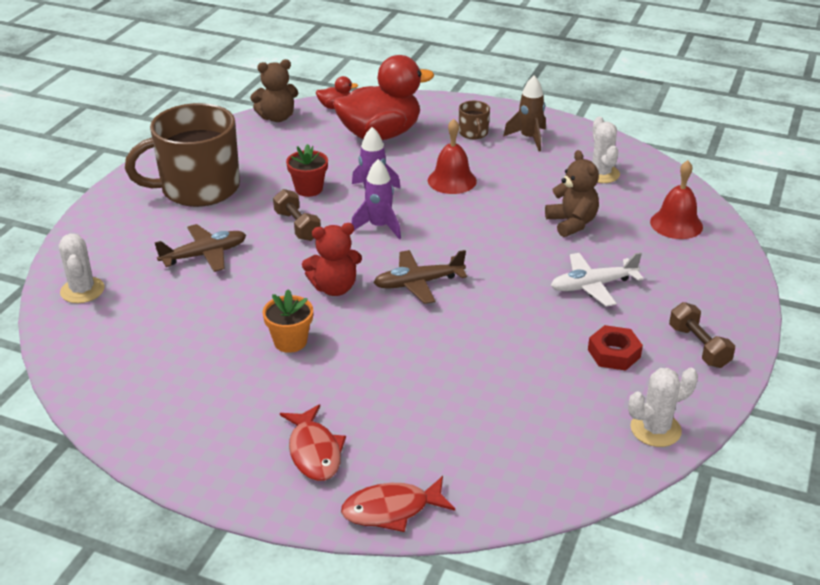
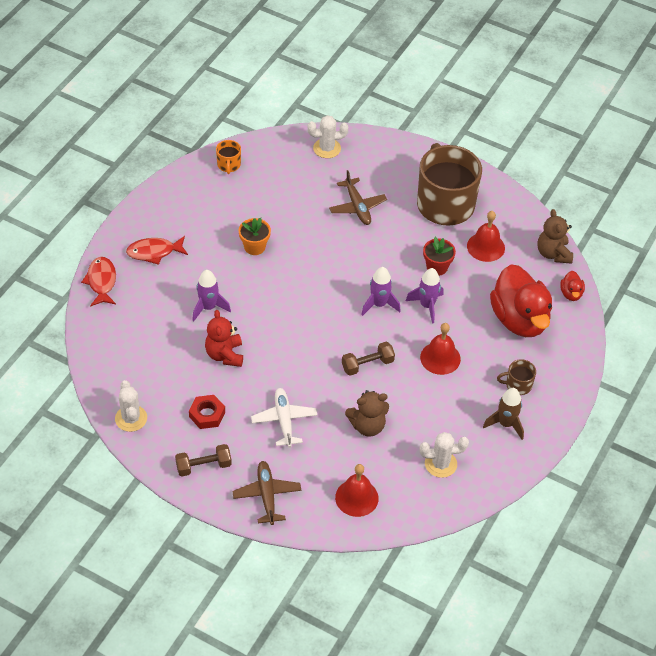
camera: 95 degrees right, 15 degrees up
brown dumbbell [273,189,321,241] -> brown dumbbell moved to [342,342,395,376]
red teddy bear [302,223,362,296] -> red teddy bear moved to [205,310,243,367]
brown plane [373,250,467,304] -> brown plane moved to [232,461,301,525]
none -> purple rocket [192,270,231,321]
none -> orange mug [216,140,241,174]
none -> red bell [467,211,505,262]

